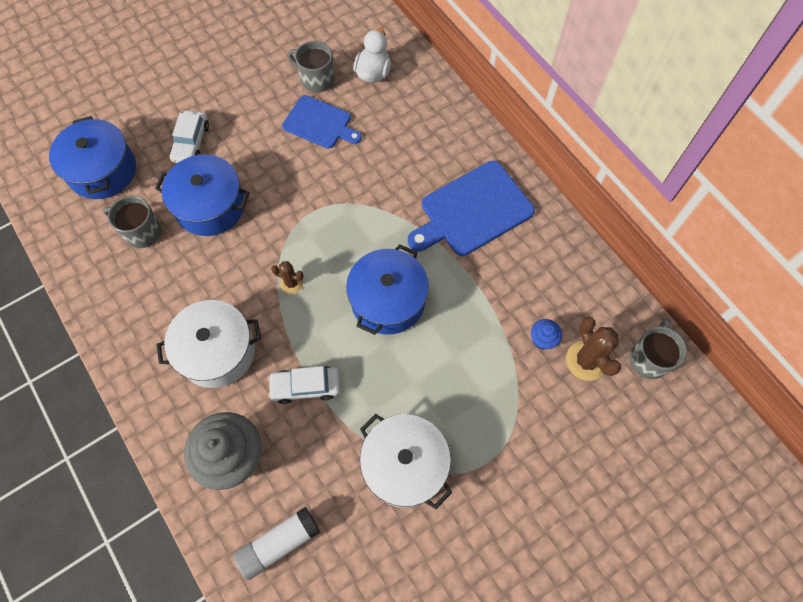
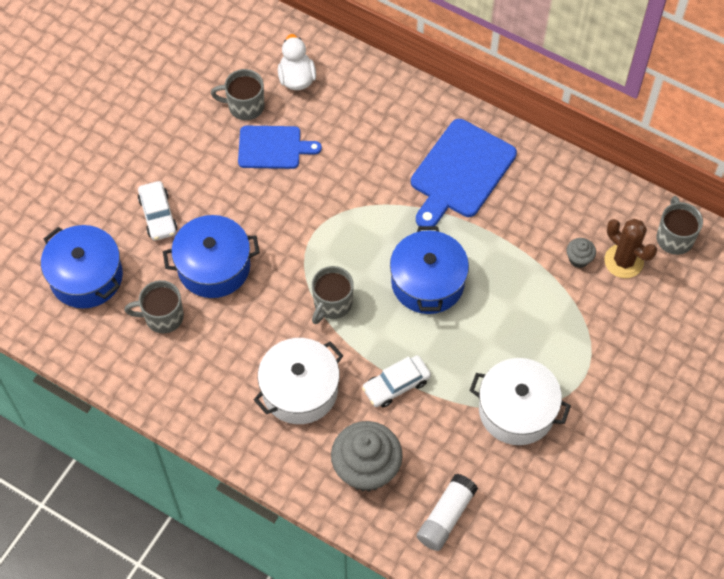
camera: 25 degrees left, 5 degrees down
brown cactus [271,261,304,294] -> grey mug [312,266,354,324]
blue cupcake [531,319,562,350] -> grey cupcake [566,238,596,268]

